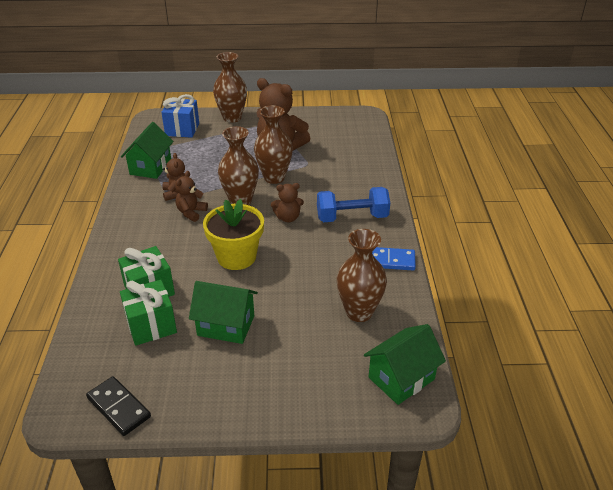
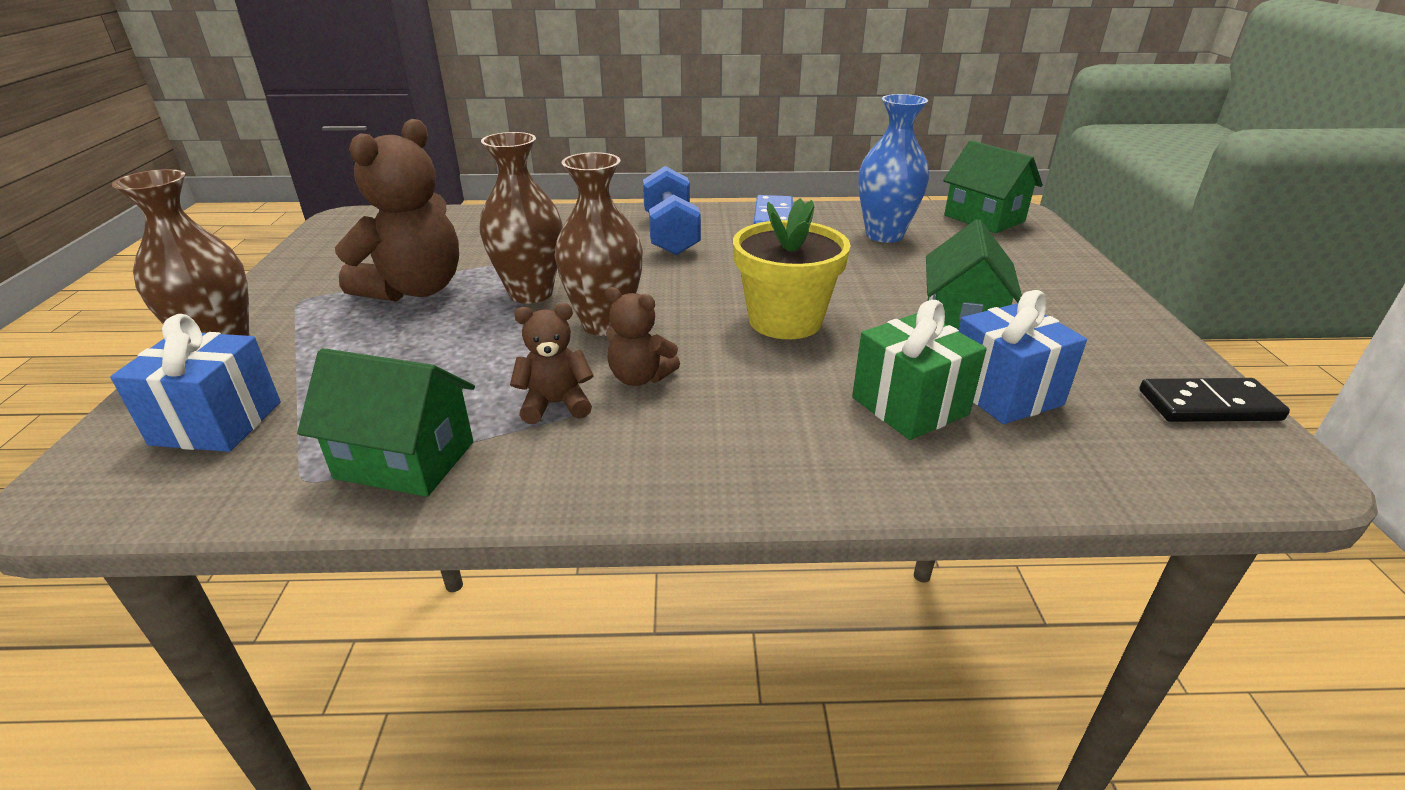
camera: 90 degrees left, 5 degrees down
black domino [86,376,151,436] -> black domino turned 45 degrees clockwise [1139,378,1290,422]
green gift [120,280,177,346] -> blue gift [959,290,1087,424]
brown teddy bear [271,183,304,222] -> none
brown vase [337,229,387,322] -> blue vase [858,94,929,243]

